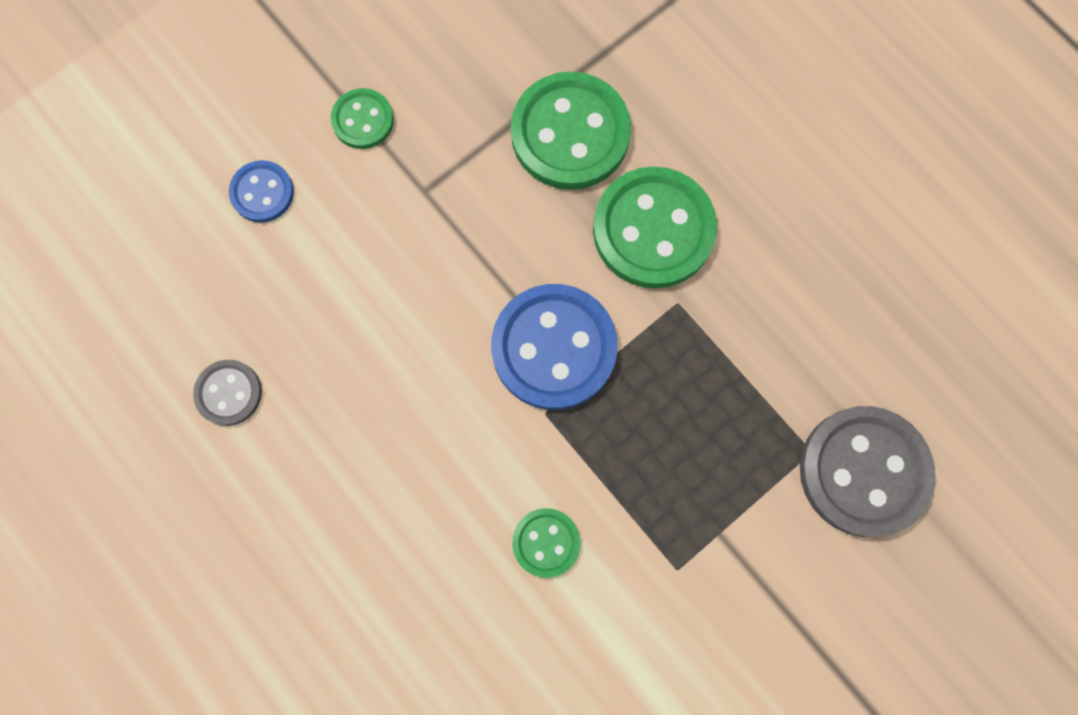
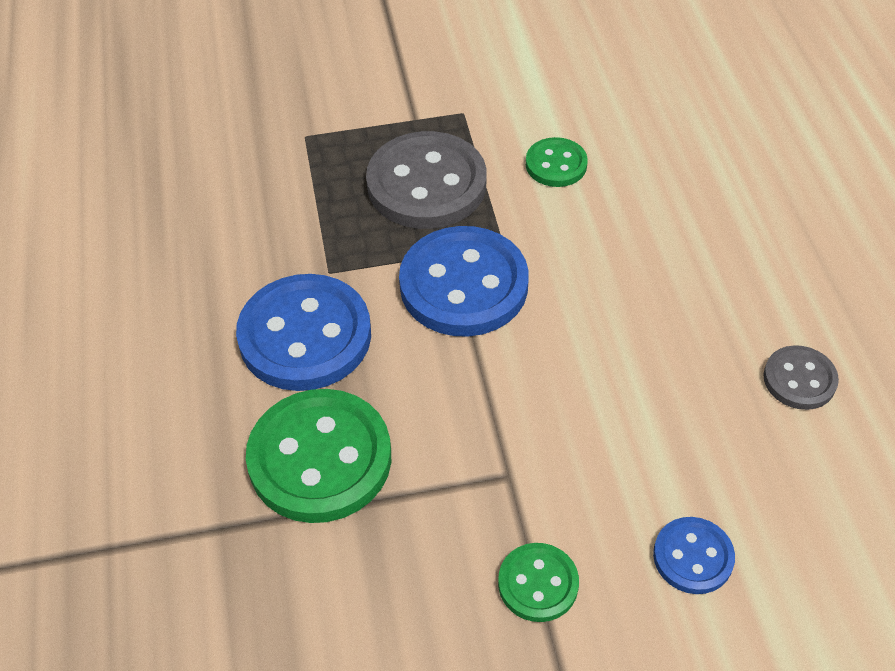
camera: 150 degrees left, 25 degrees down
green button [593,166,717,288] -> blue button [236,274,371,391]
grey button [800,406,936,537] -> grey button moved to [366,131,487,229]

